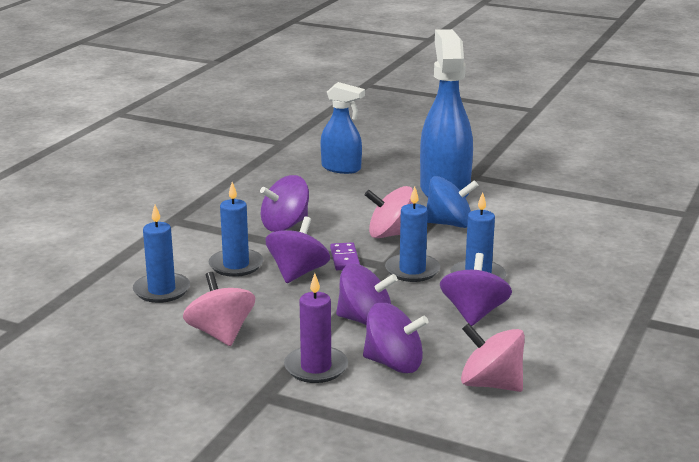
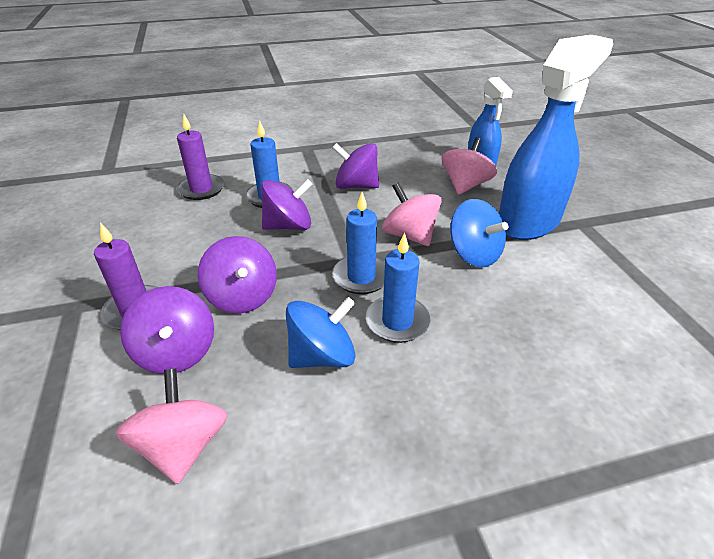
camera: 50 degrees right, 15 degrees up
blue candle [133,205,190,303] -> purple candle [177,114,224,200]
pink spinning top [183,272,255,346] -> pink spinning top moved to [442,137,497,195]
purple domino [330,242,360,270] -> none
purple spinning top [440,253,512,326] -> blue spinning top [286,297,356,368]

